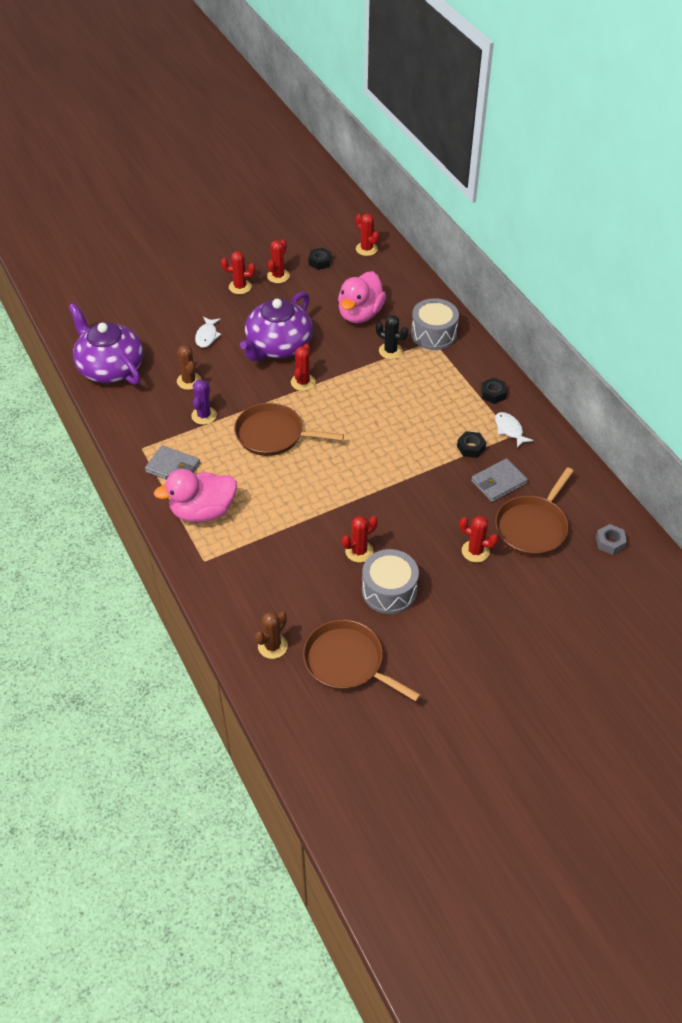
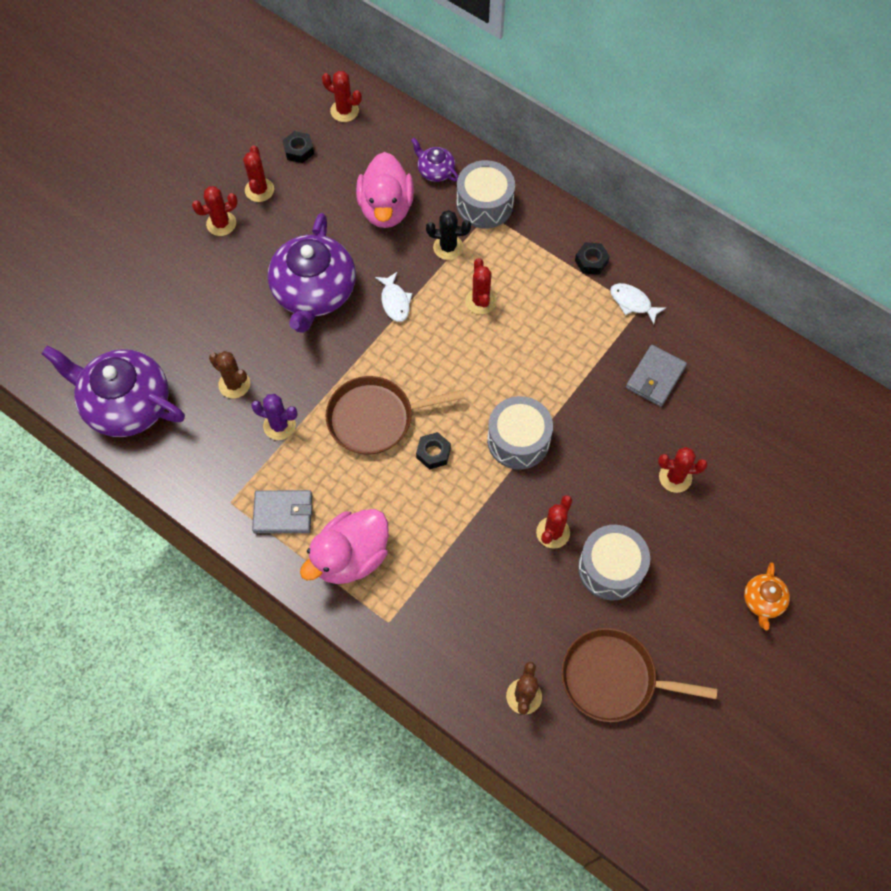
camera: 25 degrees left, 15 degrees up
purple cactus [191,379,217,425] -> purple cactus turned 60 degrees counterclockwise [251,394,298,440]
white fish [195,317,221,348] -> white fish moved to [375,271,412,322]
red cactus [291,343,315,391] -> red cactus moved to [465,258,496,315]
black nut [457,431,486,458] -> black nut moved to [416,432,451,470]
brown pan [495,467,574,556] -> none
grey nut [596,524,627,555] -> none
none -> purple teapot [411,138,458,182]
none -> grey drum [487,396,553,470]
none -> orange teapot [744,563,790,630]

